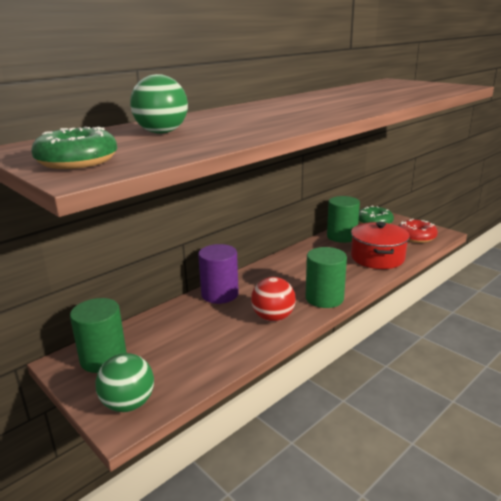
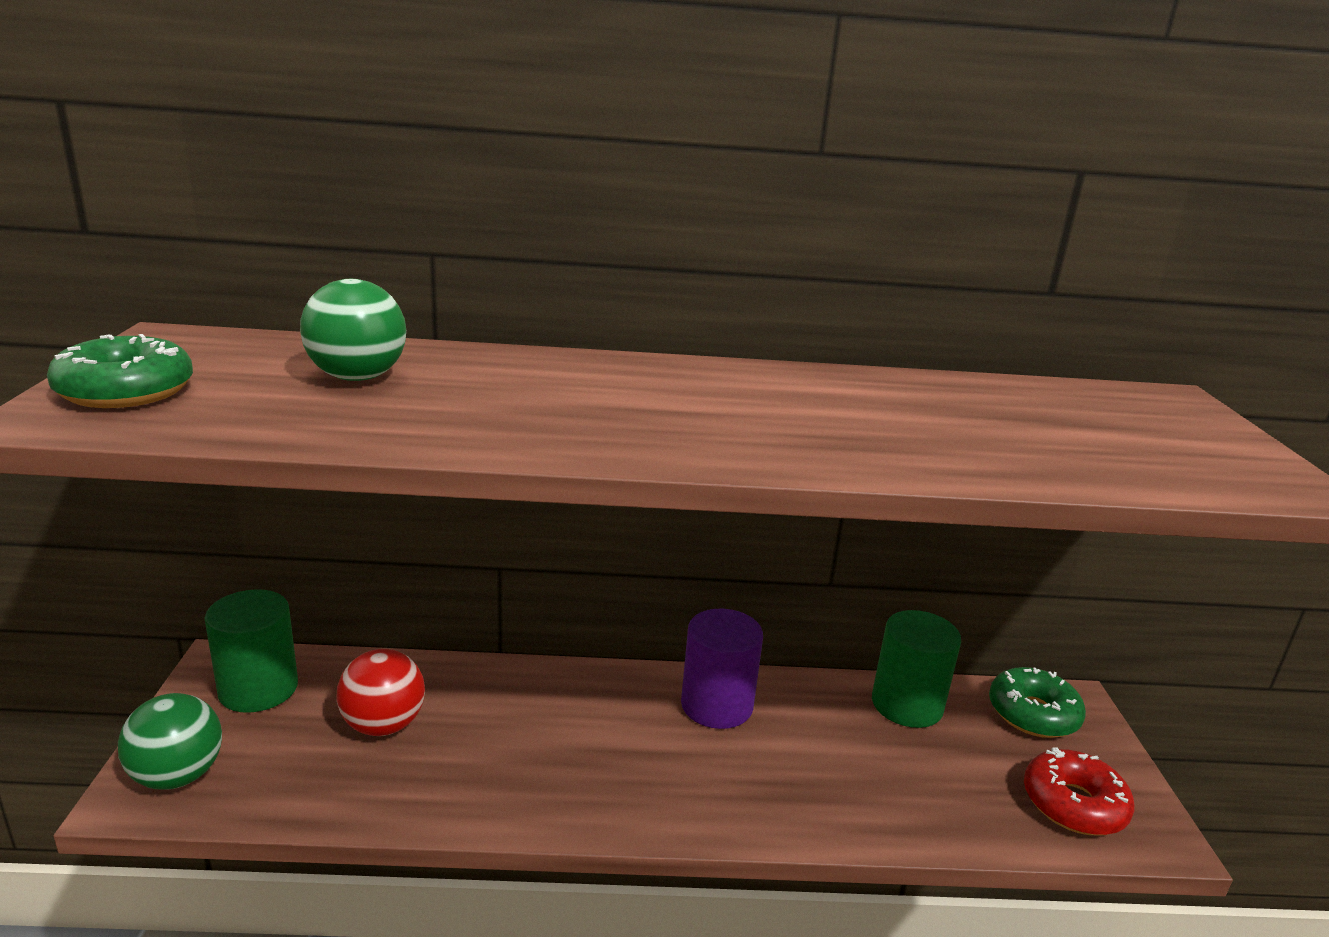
camera: 40 degrees right, 0 degrees up
purple cylinder [198,244,239,304] -> purple cylinder moved to [681,609,763,729]
red ball [251,277,296,322] -> red ball moved to [336,649,425,736]
green cylinder [306,247,347,308] -> none
red pot [351,222,410,269] -> none

